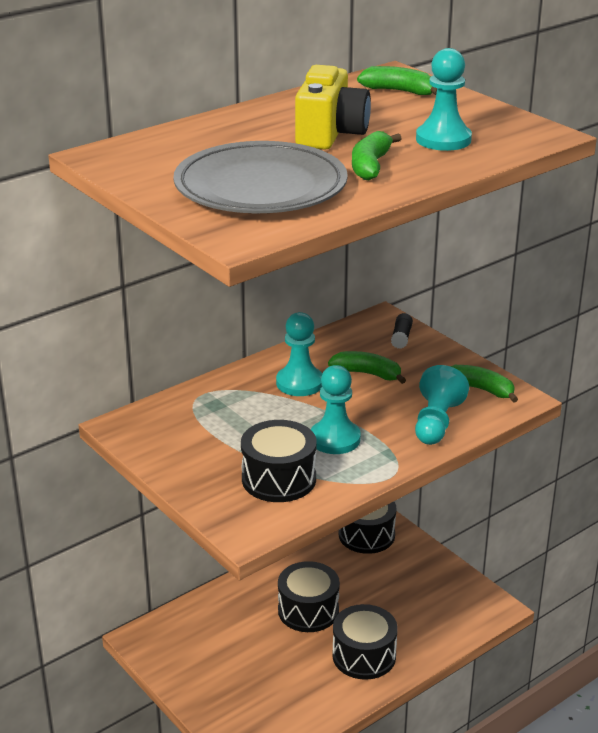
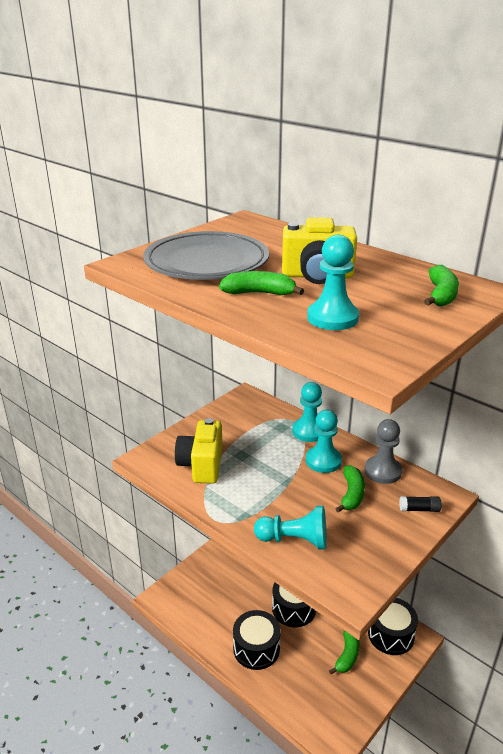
camera: 80 degrees right, 0 degrees up
black drum [241,420,317,502] -> yellow camera [175,418,223,484]
turquoise pawn [311,365,361,454] -> turquoise pawn moved to [292,382,322,442]
green banana [450,365,518,403] -> green banana moved to [329,630,360,674]
none -> grey pawn [364,419,402,484]

